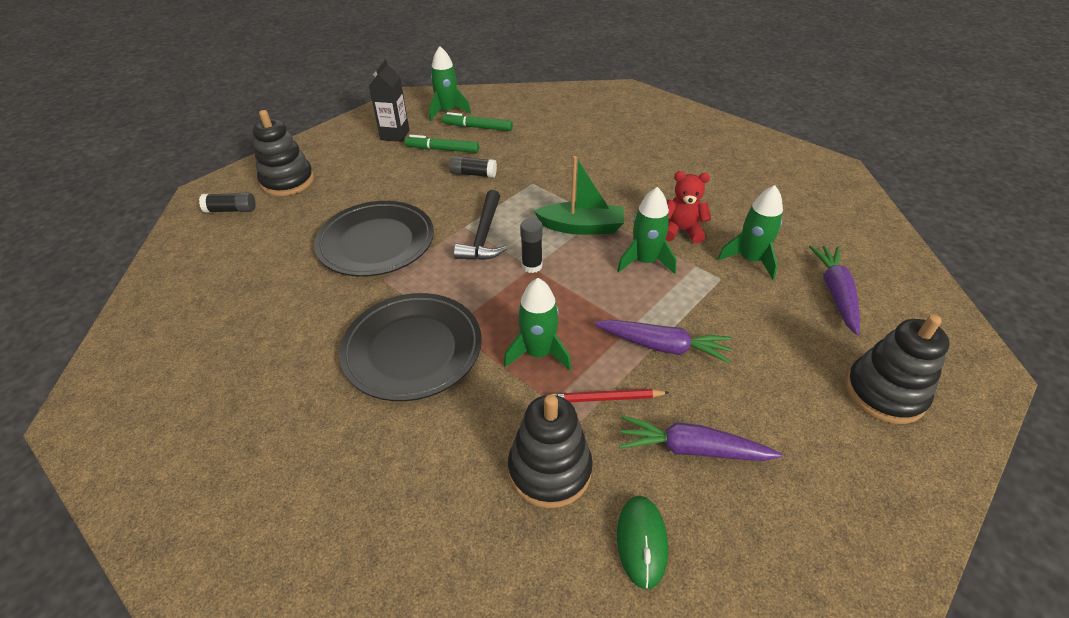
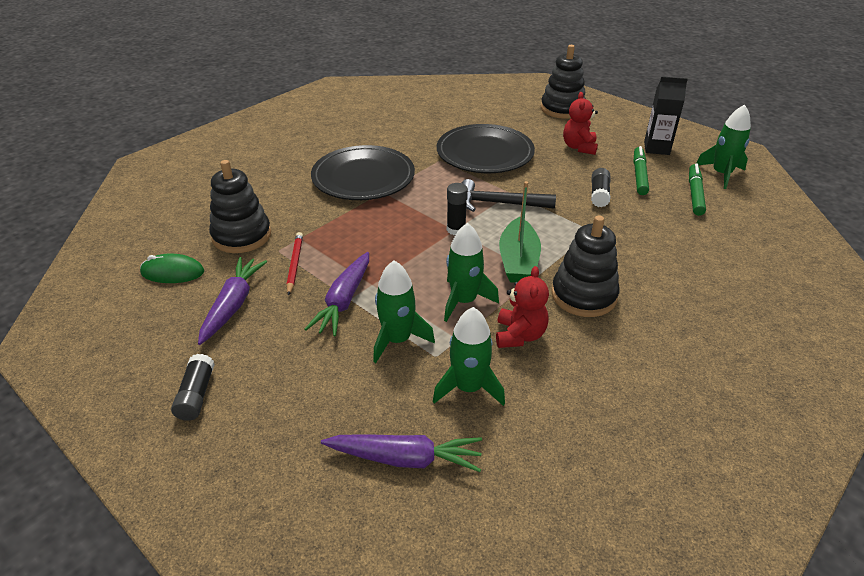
camera: 90 degrees right, 5 degrees down
black glue stick [199,192,256,213] -> black glue stick moved to [171,354,215,421]
green rocket [504,278,571,371] -> green rocket moved to [373,261,435,363]
black stacking toy [845,315,950,424] -> black stacking toy moved to [551,216,620,317]
none -> red teddy bear [563,92,598,155]

